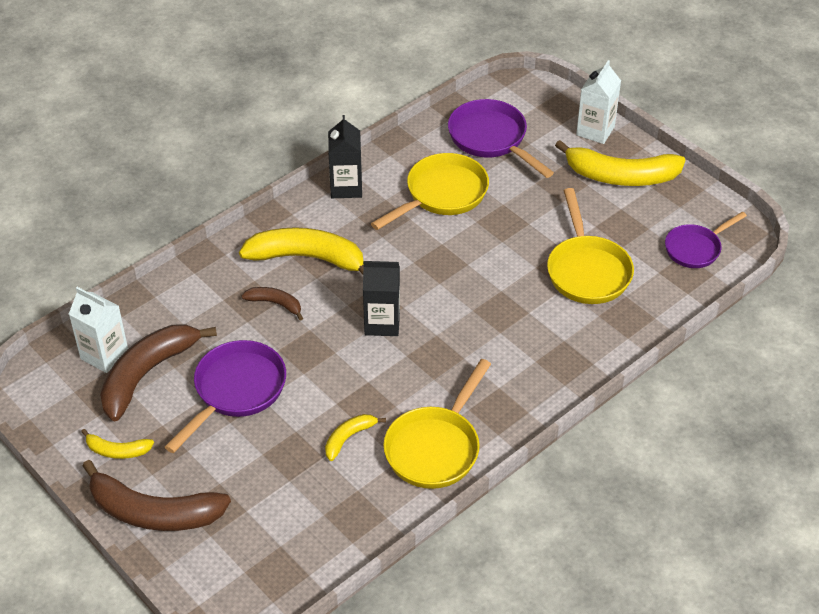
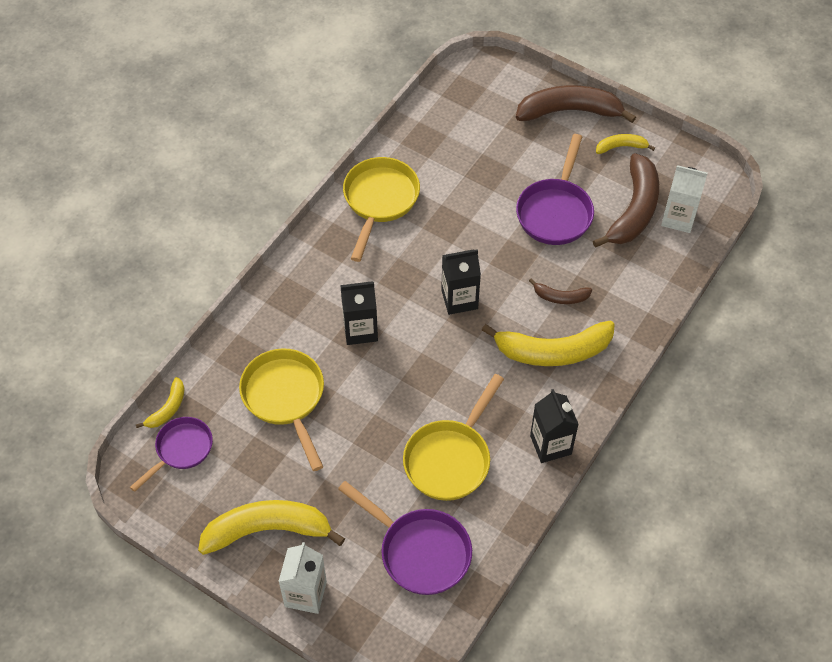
camera: 165 degrees right, 10 degrees up
yellow banana [325,414,386,461] -> yellow banana moved to [136,377,185,428]
none -> black carton [340,281,378,345]

